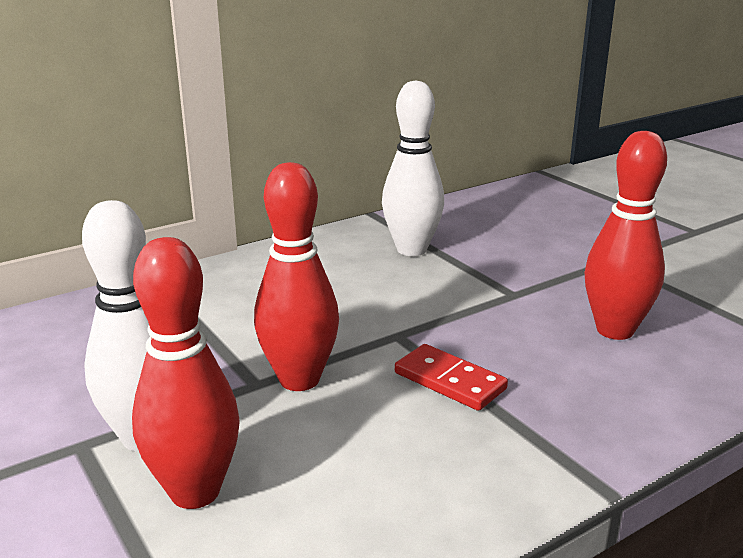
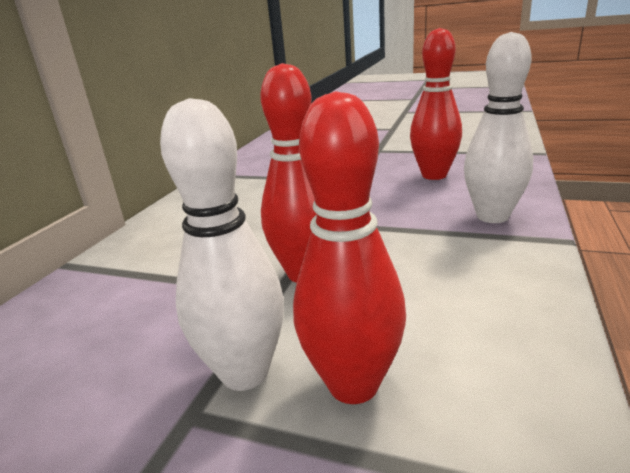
camera: 35 degrees left, 0 degrees up
white bowling pin [382,81,444,256] -> white bowling pin moved to [464,32,533,223]
red domino [395,344,508,411] -> none

